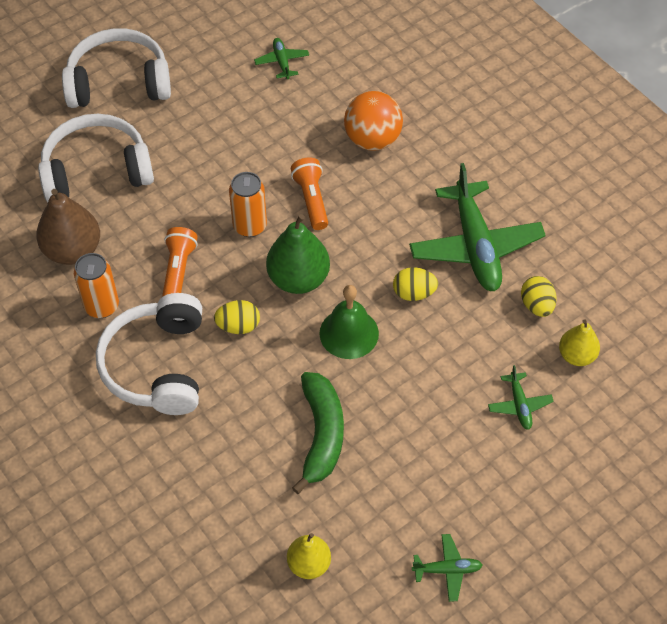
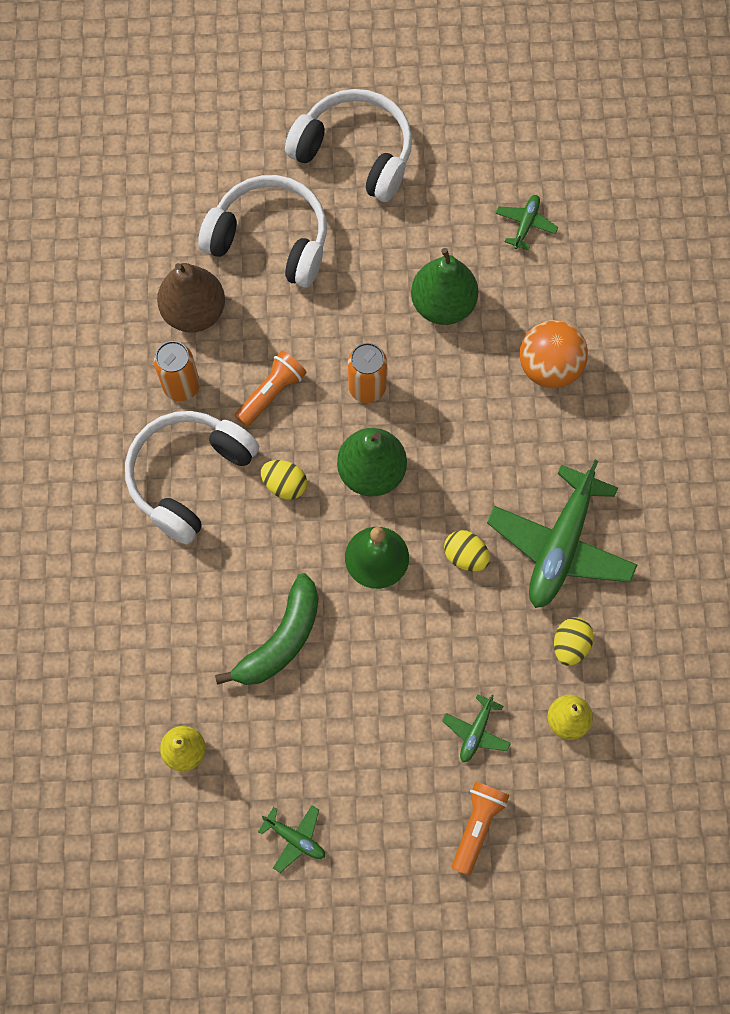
camera: 35 degrees right, 15 degrees up
orange flashlight [291,157,328,230] -> orange flashlight moved to [452,781,510,875]
none -> green pear [411,248,478,325]

